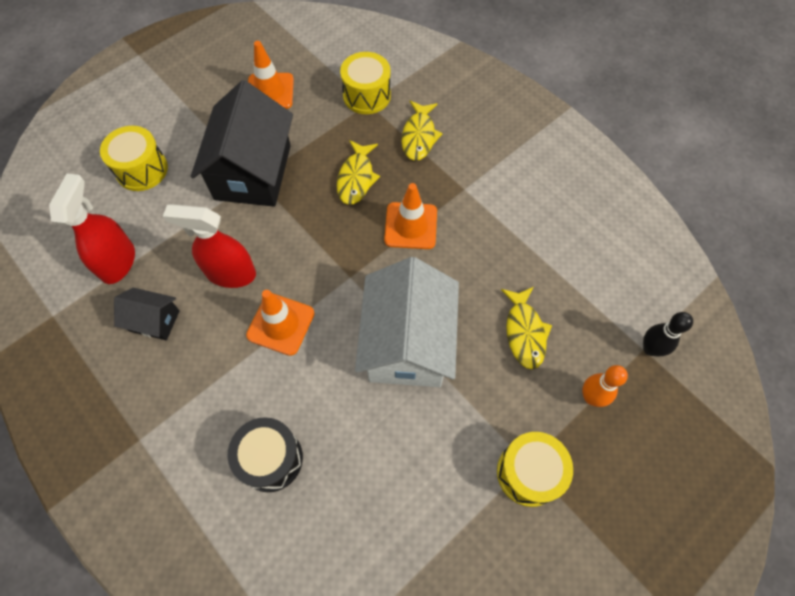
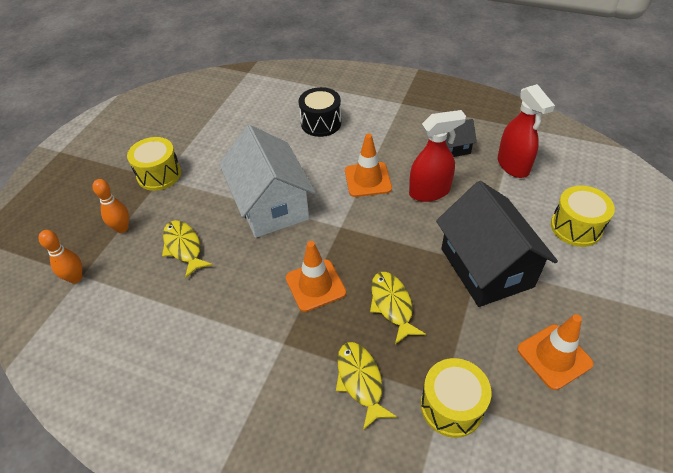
camera: 155 degrees right, 15 degrees down
black bowling pin [643,312,693,356] -> orange bowling pin [38,230,82,284]

